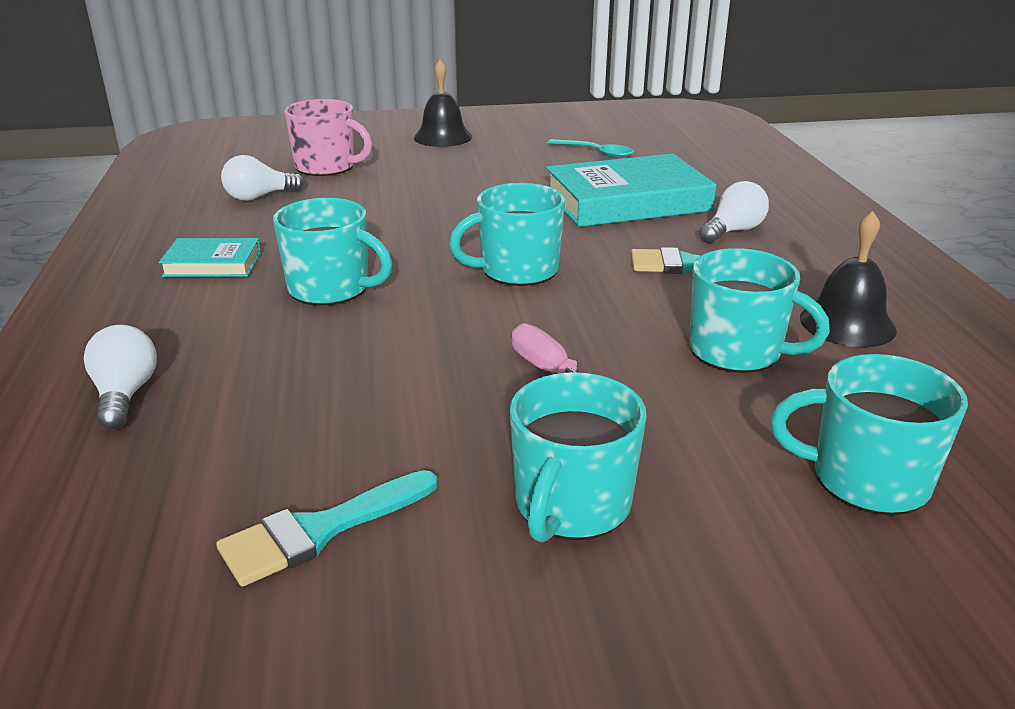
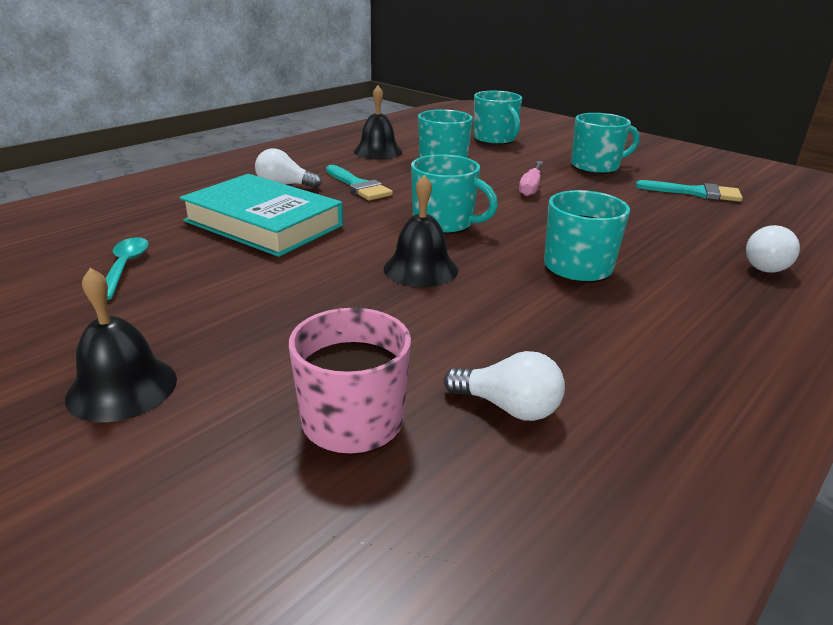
camera: 130 degrees left, 0 degrees up
turquoise book [159,238,261,277] -> none
none -> black bell [384,175,458,287]

